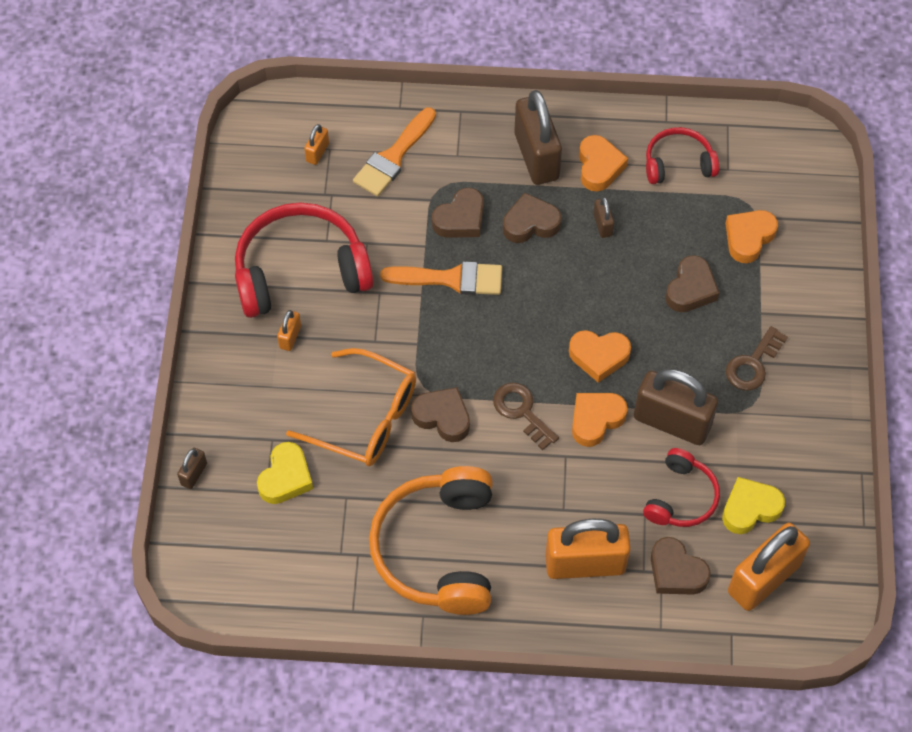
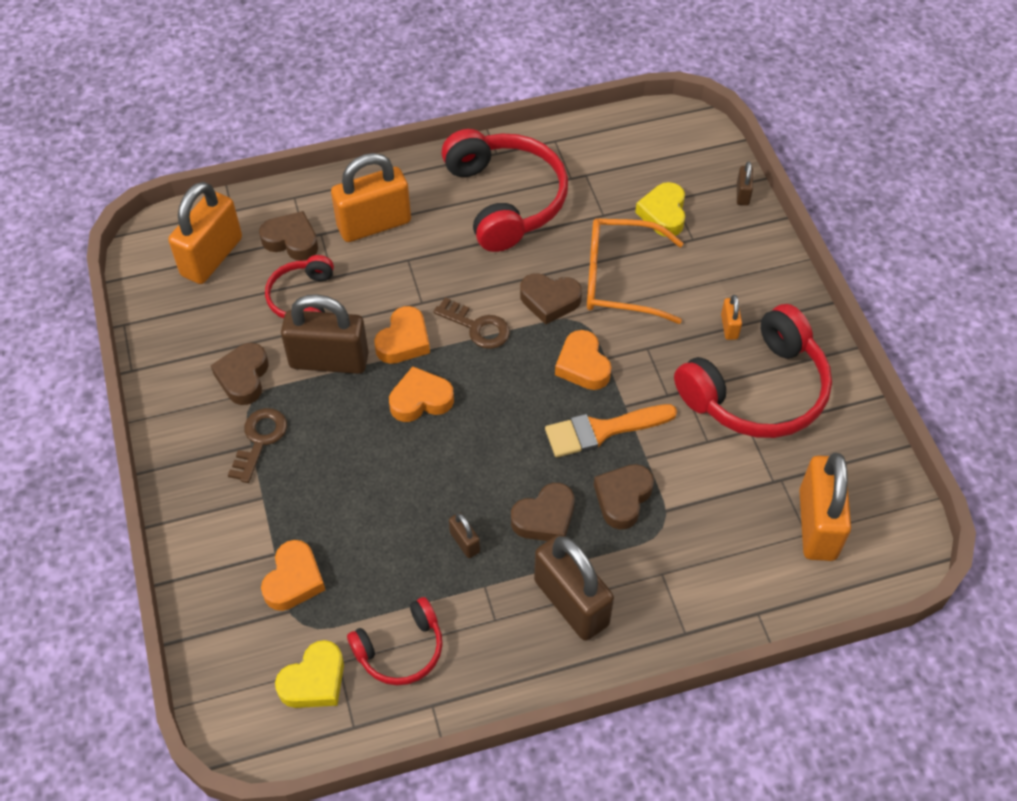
camera: 160 degrees right, 5 degrees down
orange padlock [304,124,329,165] -> orange padlock [799,453,851,561], size x2.26
orange brush [353,107,436,197] -> none
orange headphones [369,466,493,615] -> red headphones [441,129,568,252]
orange heart [579,135,628,192] -> orange heart moved to [555,330,611,390]
brown heart [665,255,719,312] -> brown heart moved to [211,343,268,405]
yellow heart [722,477,785,534] -> yellow heart moved to [275,640,344,708]

